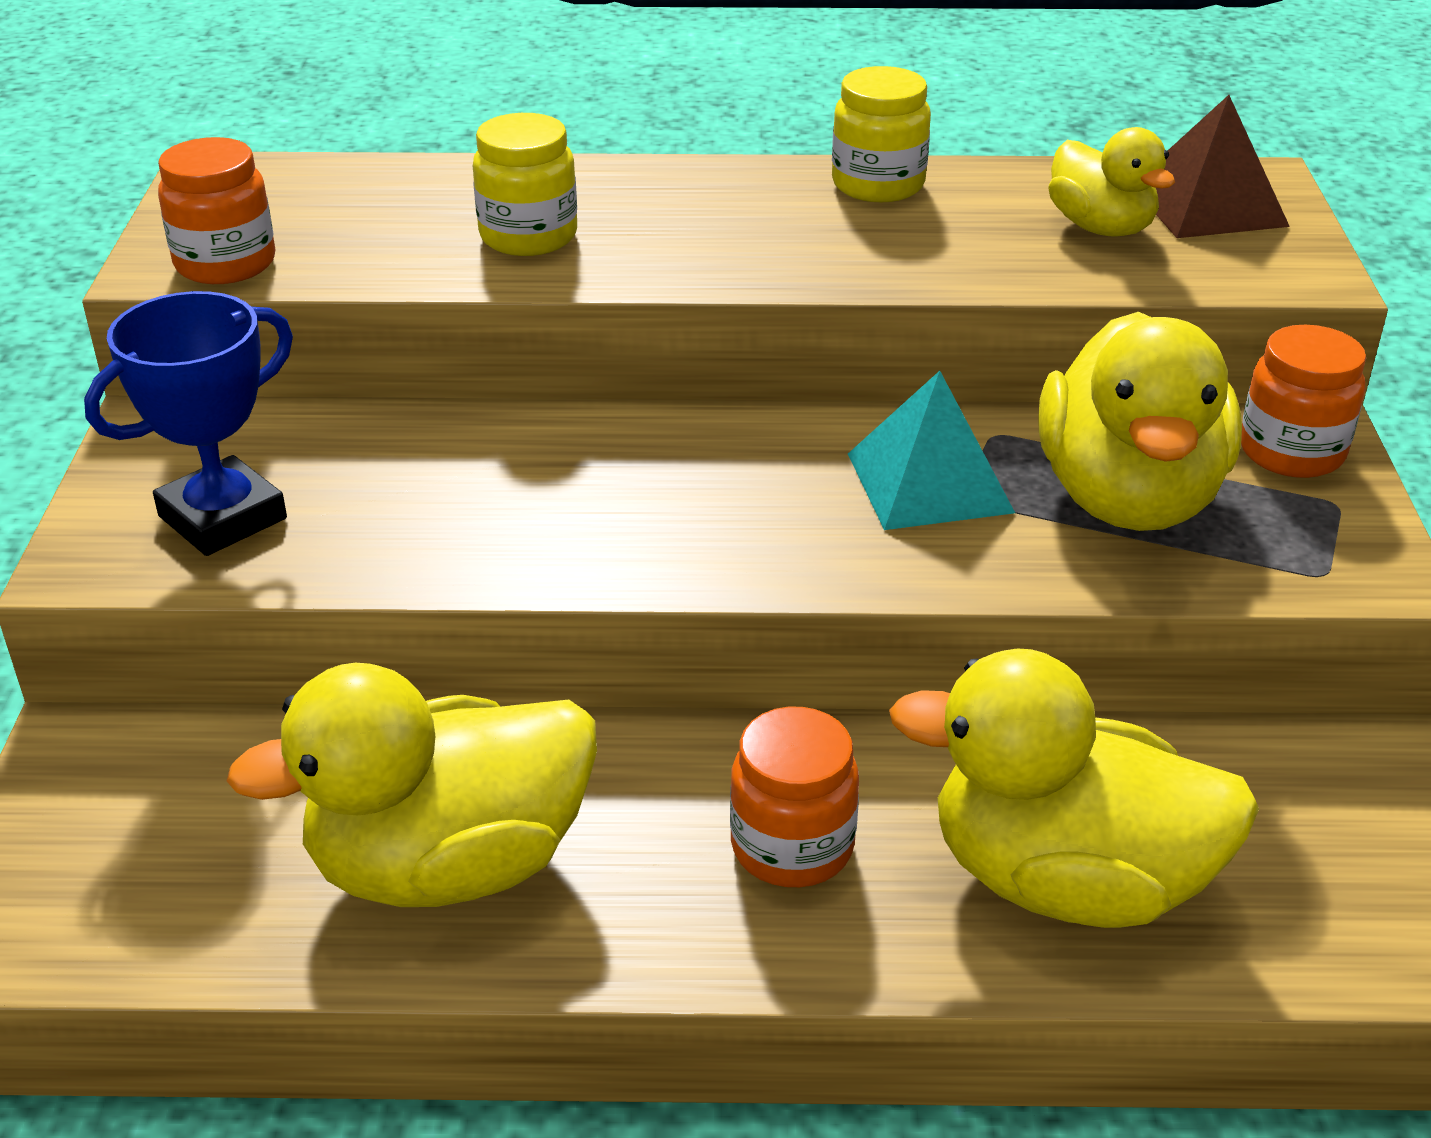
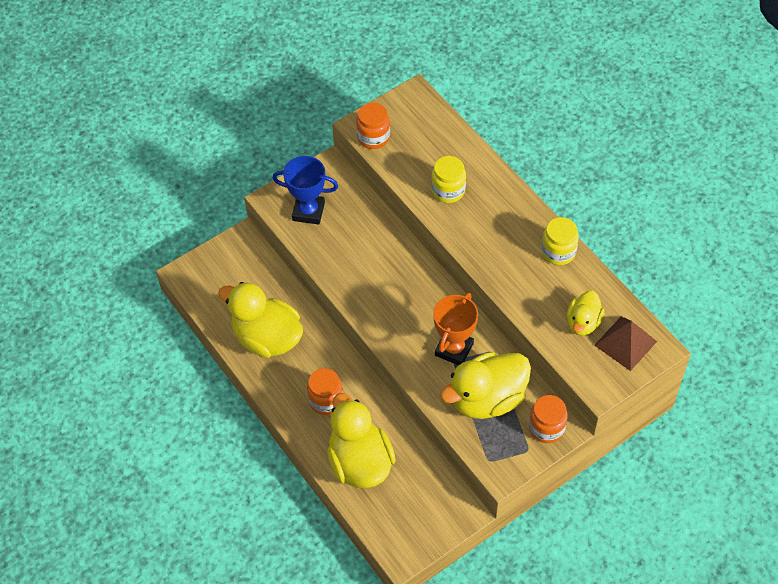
camera: 55 degrees right, 20 degrees up
turquoise pyramid [848,371,1015,530] -> orange trophy [433,293,478,365]

